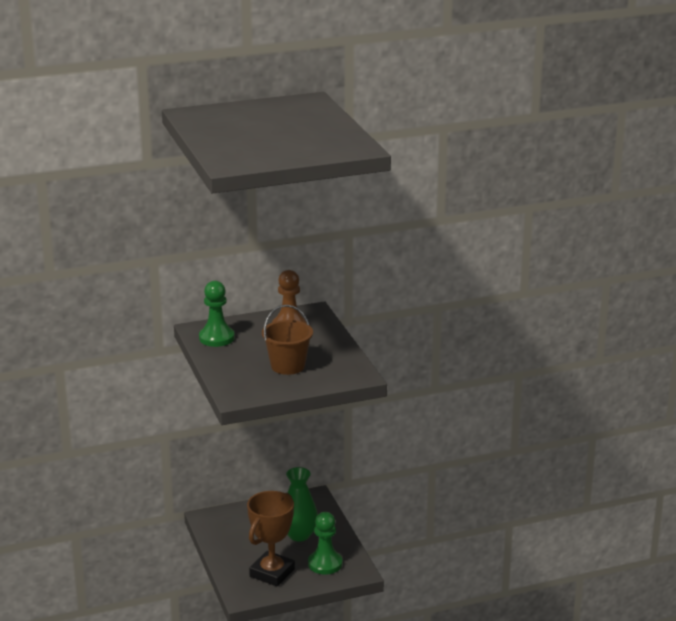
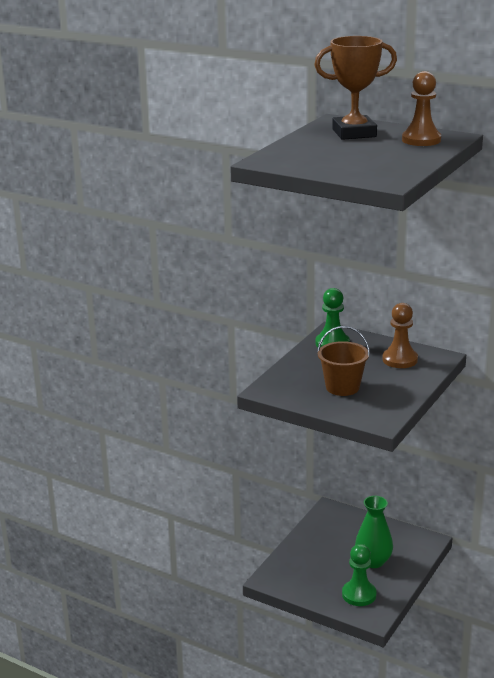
camera: 50 degrees right, 0 degrees up
brown trophy [247,491,295,587] -> brown trophy moved to [314,36,397,140]
none -> brown pawn [402,71,441,146]

